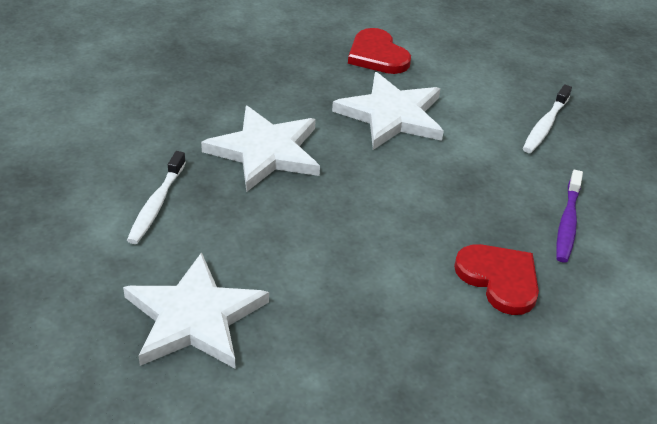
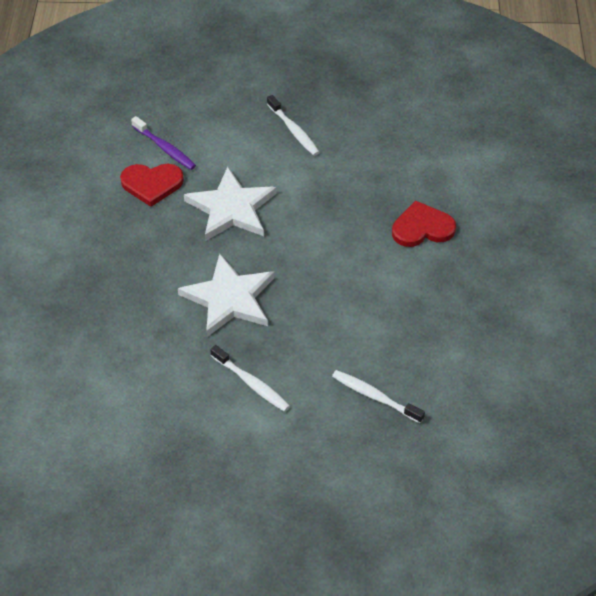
camera: 60 degrees left, 10 degrees up
white star [123,252,269,368] -> white toothbrush [332,370,425,423]
purple toothbrush [556,170,583,263] -> purple toothbrush moved to [131,116,196,170]

